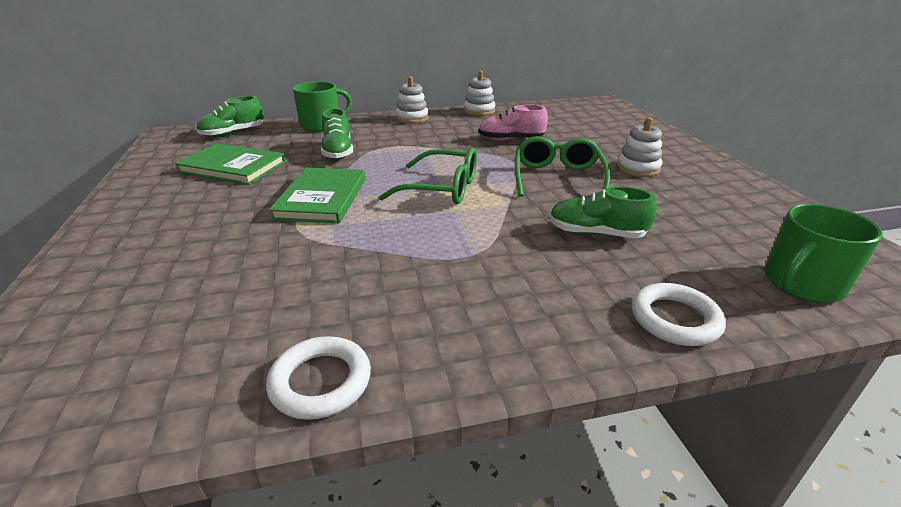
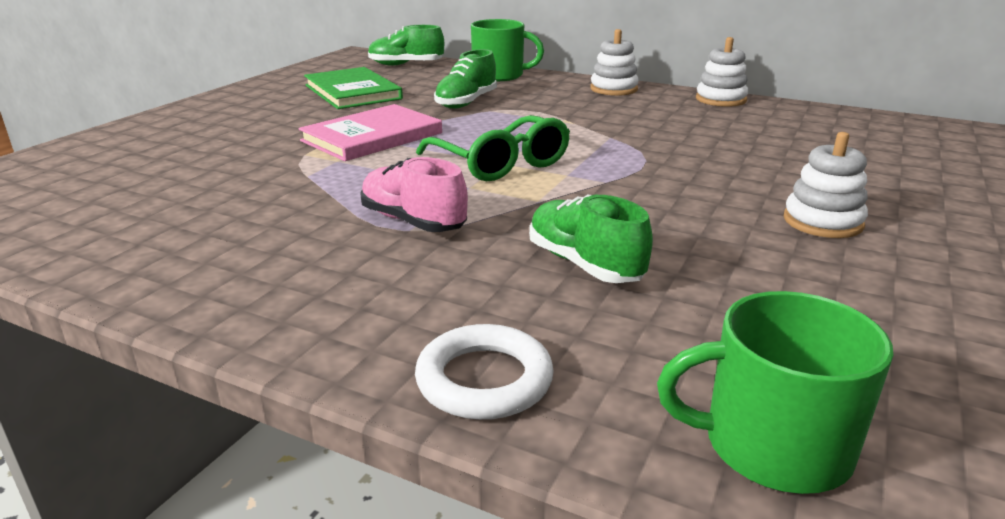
camera: 40 degrees right, 5 degrees down
white ring [266,336,371,420] -> none
green book [269,168,366,224] -> pink book [298,104,442,161]
pink shoe [479,105,548,141] -> pink shoe moved to [360,157,468,232]
green glasses [515,136,610,197] -> none

